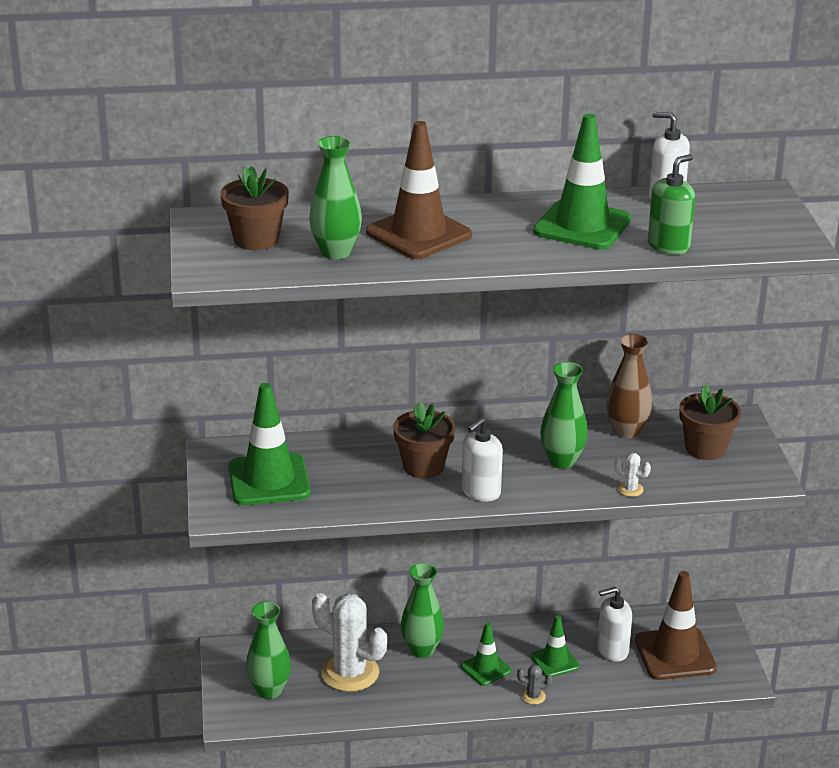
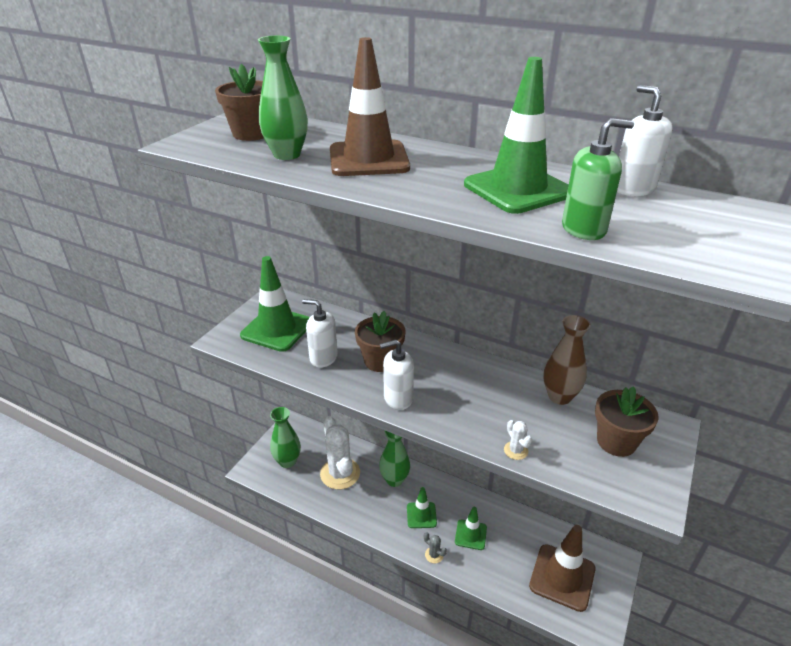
camera: 35 degrees right, 5 degrees up
green vase [540,362,588,469] -> none
white soap dispenser [597,587,632,662] -> white soap dispenser moved to [302,299,338,368]

